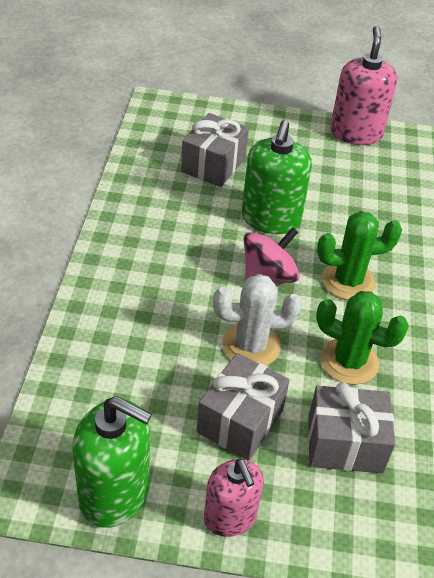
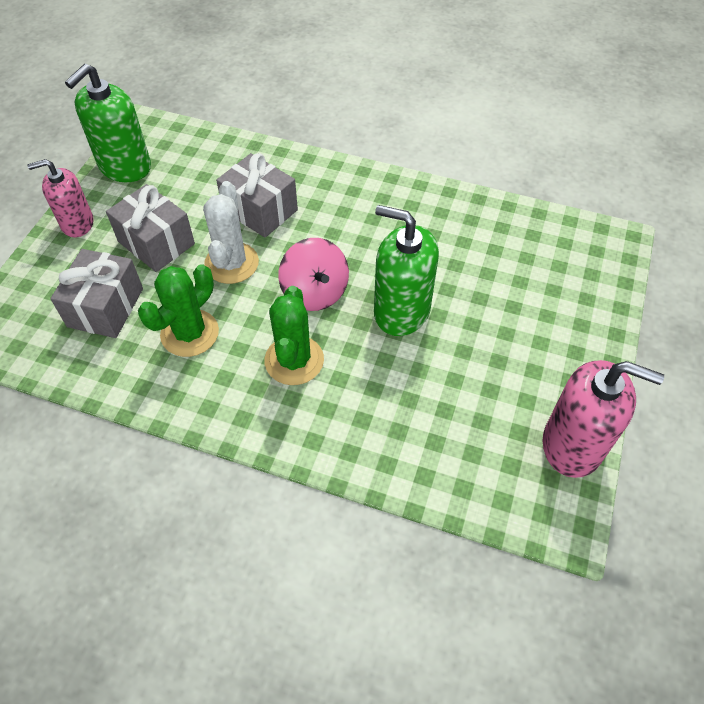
camera: 105 degrees right, 10 degrees up
grey gift [181,113,249,187] -> grey gift moved to [216,153,298,238]

